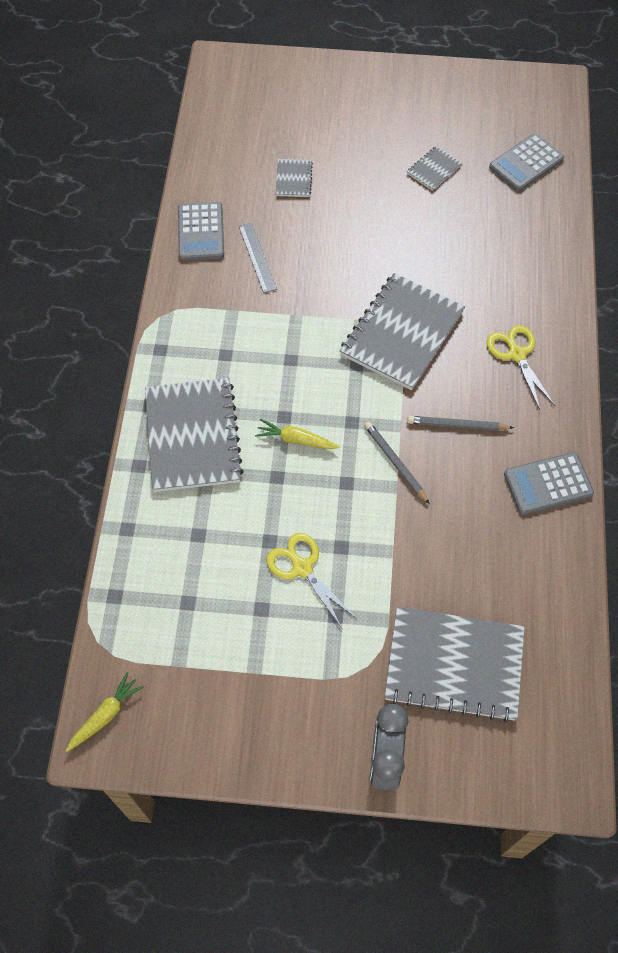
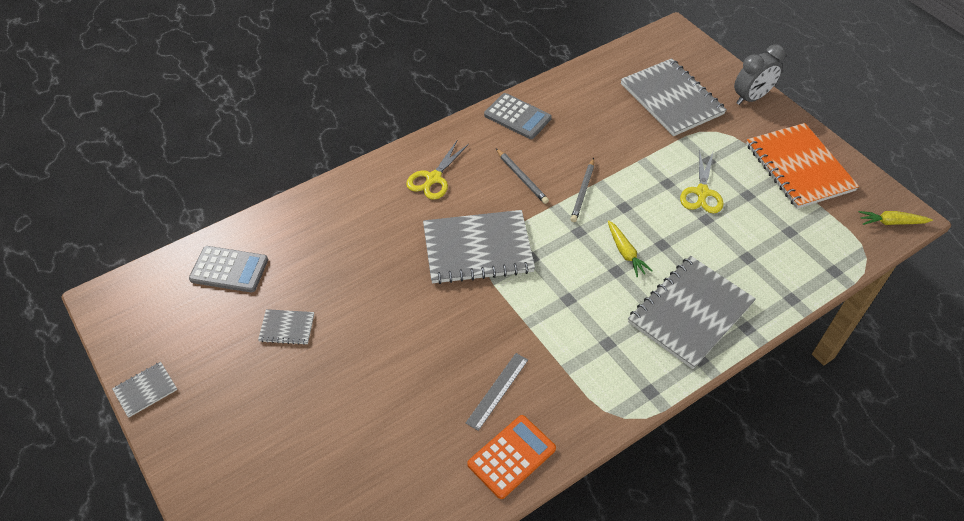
camera: 130 degrees left, 10 degrees down
grey calculator [178,202,224,261] -> orange calculator [467,415,556,499]
grey notebook [276,159,313,197] -> grey notebook moved to [112,362,177,417]
none -> orange notebook [746,123,859,209]

